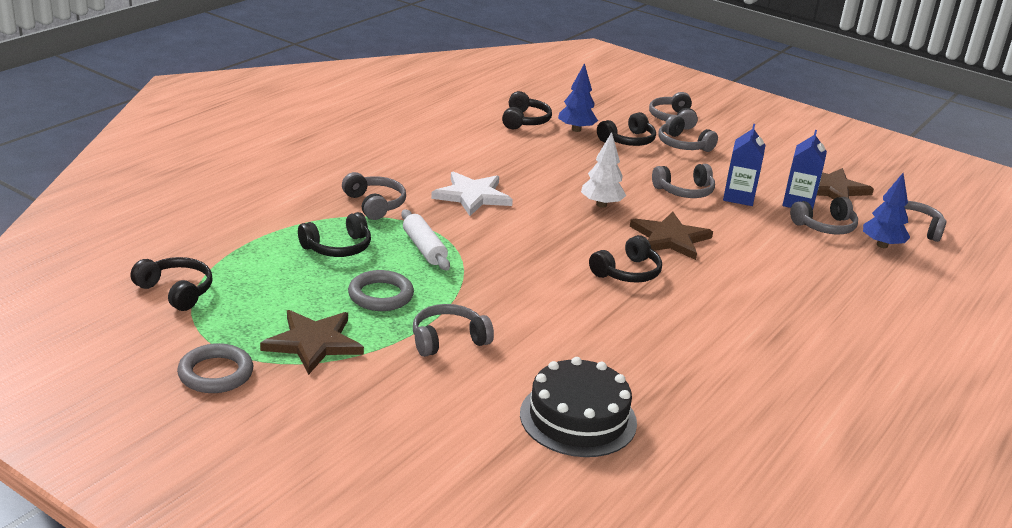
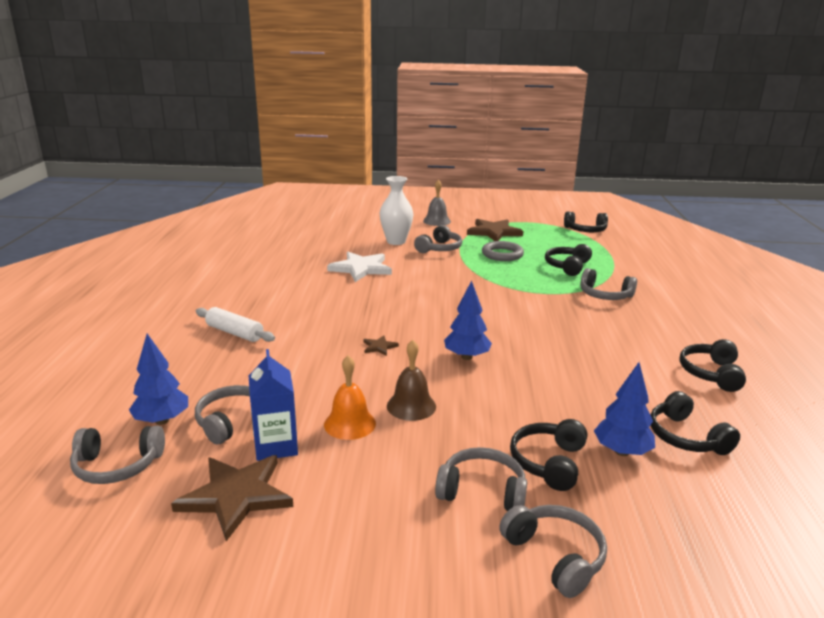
camera: 150 degrees right, 5 degrees down
grey ring [177,343,253,393] -> none
white rolling pin [401,210,450,271] -> white rolling pin moved to [196,307,275,342]
white star [431,171,513,216] -> white star moved to [327,252,392,282]
black cake [520,357,637,457] -> none
white tree [581,132,626,208] -> blue tree [444,280,492,360]
black headphones [589,235,662,283] -> black headphones moved to [679,339,746,392]
brown star [630,212,713,260] -> brown star [364,335,399,356], size x0.45
grey headphones [652,164,715,198] -> brown bell [387,340,436,421]
blue carton [723,124,765,206] -> orange bell [324,356,376,440]
none -> white vase [380,176,413,245]
none -> grey bell [423,180,451,226]

